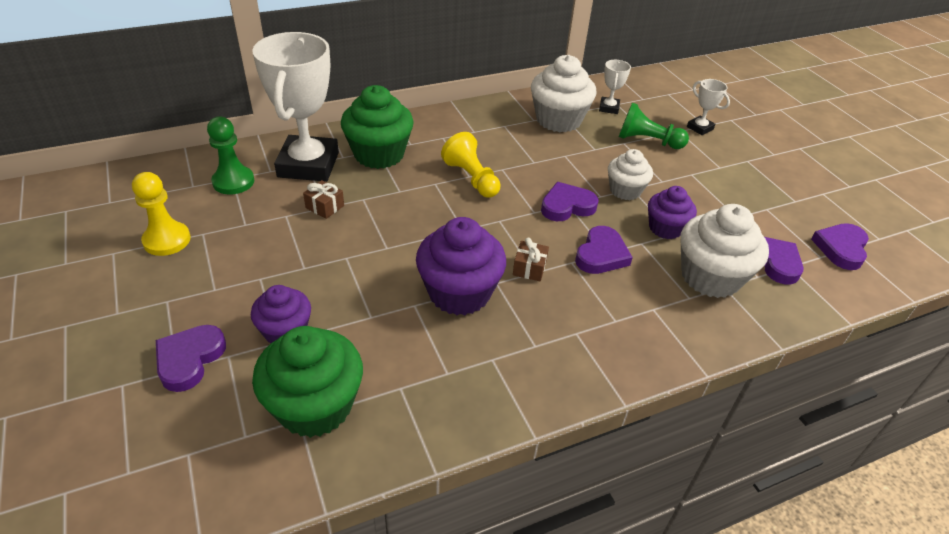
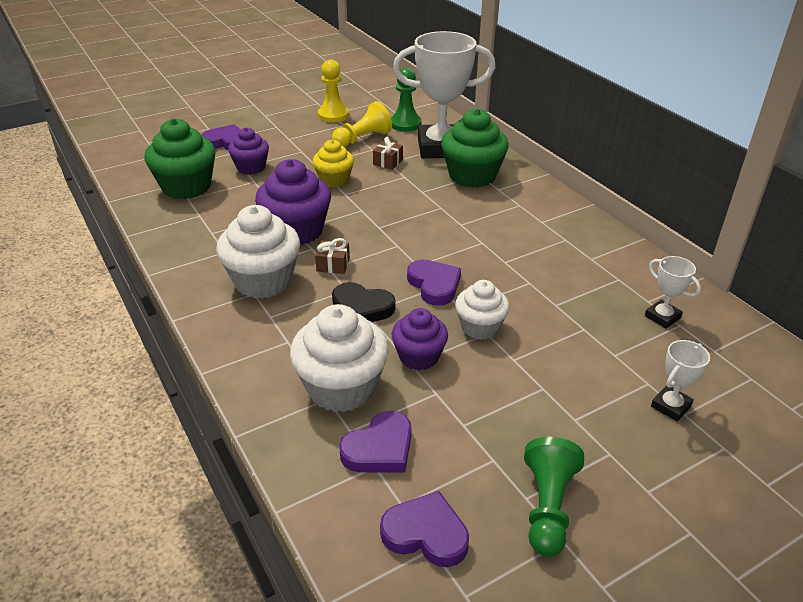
camera: 85 degrees right, 5 degrees down
yellow pawn [441,132,500,198] -> yellow pawn moved to [332,101,392,147]
white cupcake [531,55,596,132] -> white cupcake moved to [216,205,300,299]
purple heart [575,226,633,274] -> black heart [332,282,395,322]
white trophy [599,60,631,114] -> white trophy turned 45 degrees clockwise [645,256,701,329]
green pawn [619,102,689,149] -> green pawn moved to [524,437,584,557]
none -> yellow cupcake [313,140,354,188]

